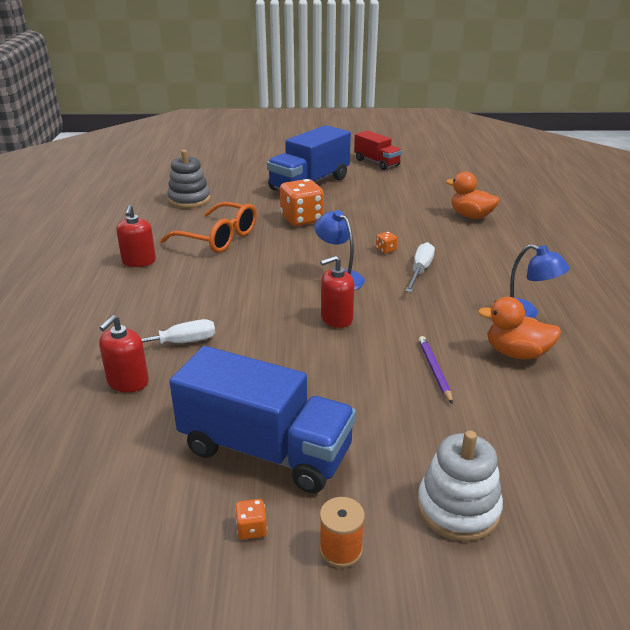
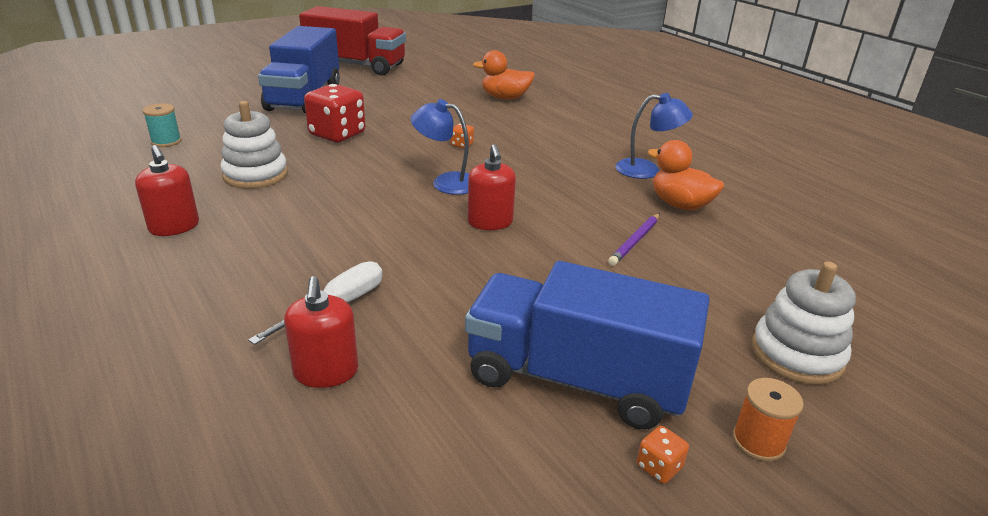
camera: 35 degrees left, 0 degrees up
orange glasses [160,202,257,253] -> white stacking toy [220,101,288,189]
grey stacking toy [167,150,211,208] -> turquoise spool [143,103,182,147]
blue truck [170,346,356,493] -> blue truck turned 150 degrees counterclockwise [465,261,710,430]
orange dice [280,179,324,226] -> red dice [304,84,365,142]
red soap dispenser [320,256,354,328] -> red soap dispenser turned 45 degrees counterclockwise [468,144,516,230]
red truck [354,130,402,170] -> red truck [299,6,406,76], size x1.69
white screwdriver [405,242,435,292] -> none
purple pencil [418,336,453,404] -> purple pencil turned 105 degrees counterclockwise [608,213,660,266]
orange duck [478,297,561,359] -> orange duck turned 60 degrees clockwise [647,140,724,211]

